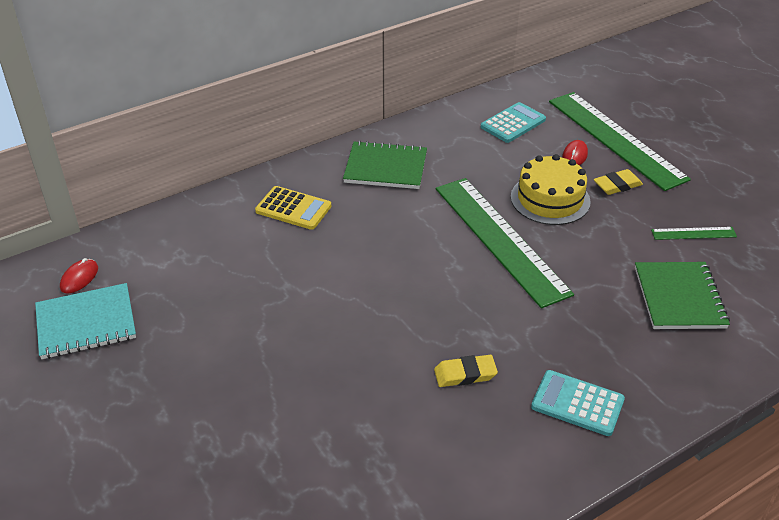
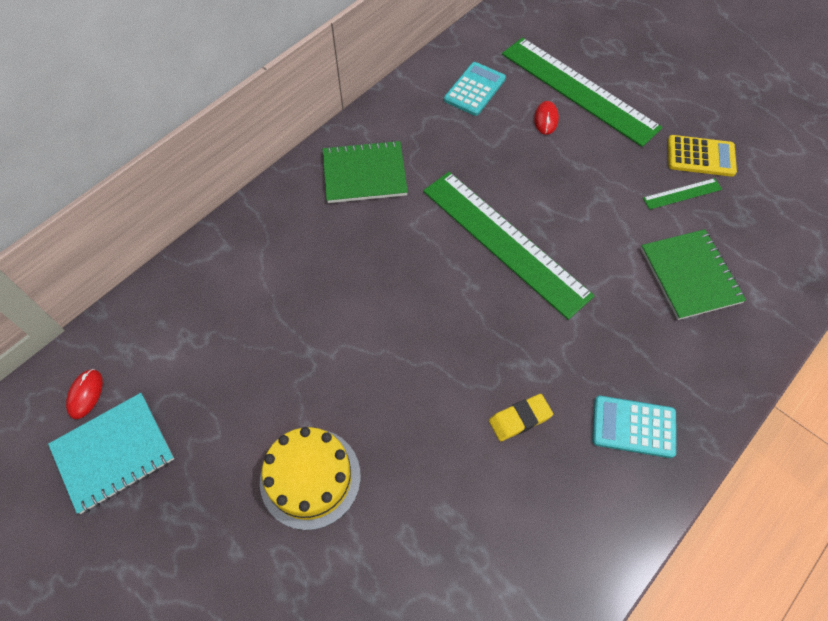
camera: 15 degrees left, 20 degrees up
yellow calculator [255,186,331,230] -> yellow calculator moved to [668,135,737,177]
yellow cake [511,154,591,225] -> yellow cake moved to [260,427,361,530]
yellow eraser [593,169,643,195] -> none

